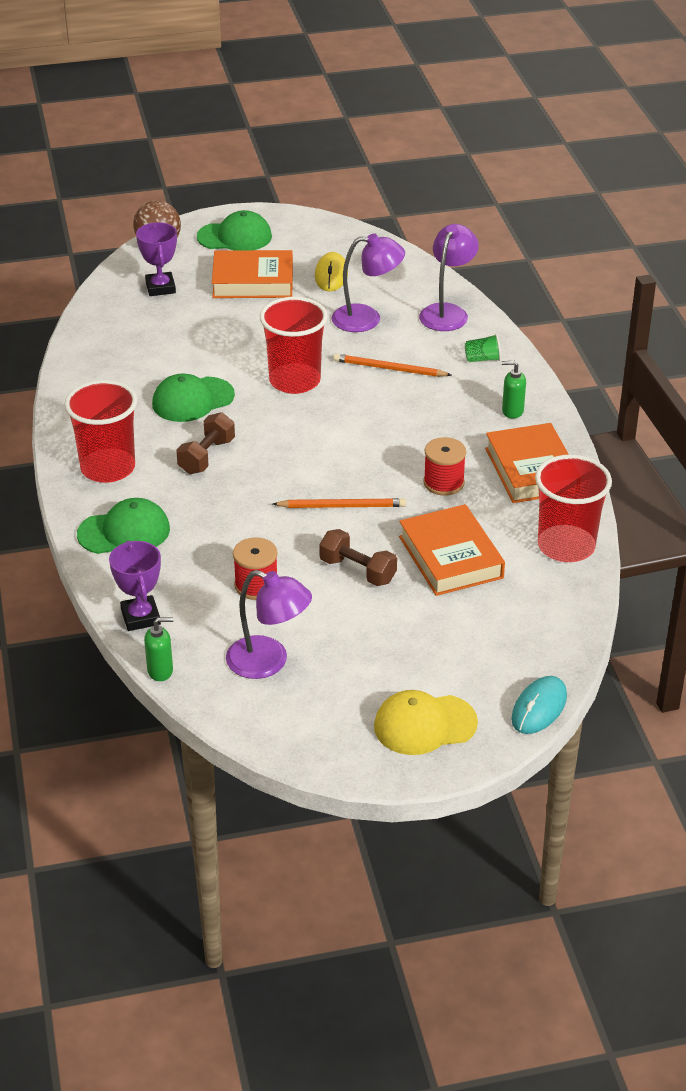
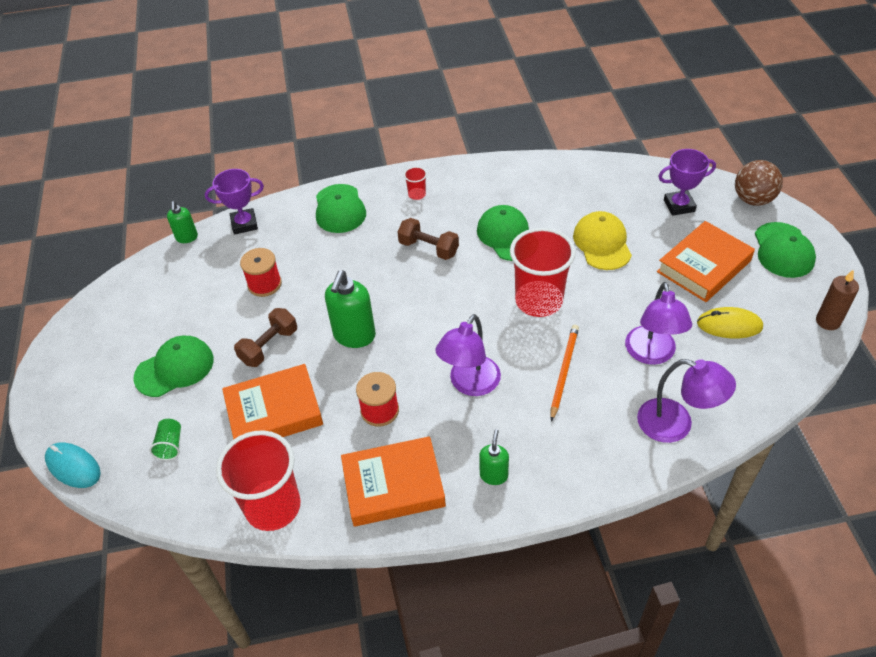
camera: 95 degrees right, 10 degrees up
red cup [64,380,137,483] -> red cup [404,167,427,200], size x0.42
orange book [212,250,293,298] -> orange book turned 45 degrees clockwise [657,221,755,302]
purple lamp [226,570,312,679] -> purple lamp moved to [435,314,501,396]
orange pencil [273,498,406,508] -> green soap dispenser [325,271,376,348]
yellow cap [374,690,478,755] -> yellow cap moved to [573,211,632,270]
green cup [465,334,501,362] -> green cup moved to [149,419,181,460]
none -> green cap [133,336,214,397]
none -> brown candle [816,269,859,330]

